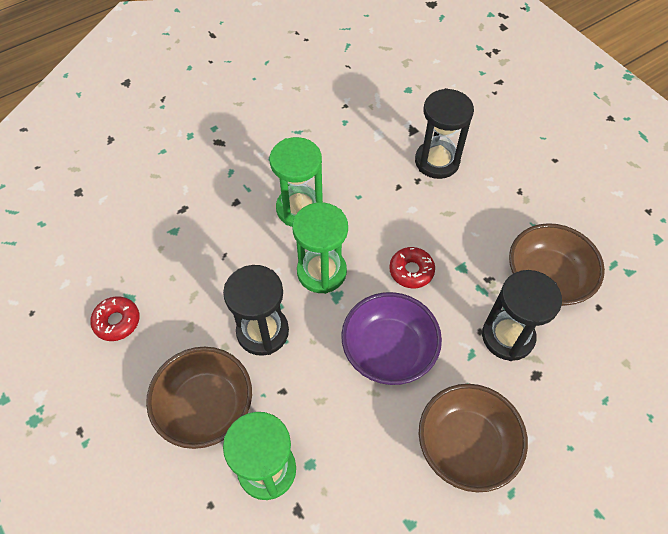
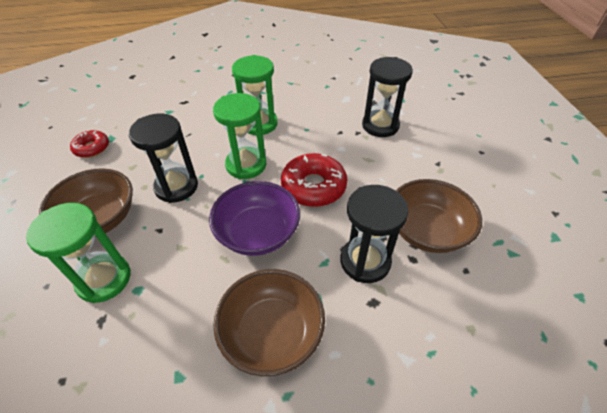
camera: 25 degrees right, 10 degrees down
red donut [389,247,435,288] -> red donut [281,153,348,207], size x1.67

